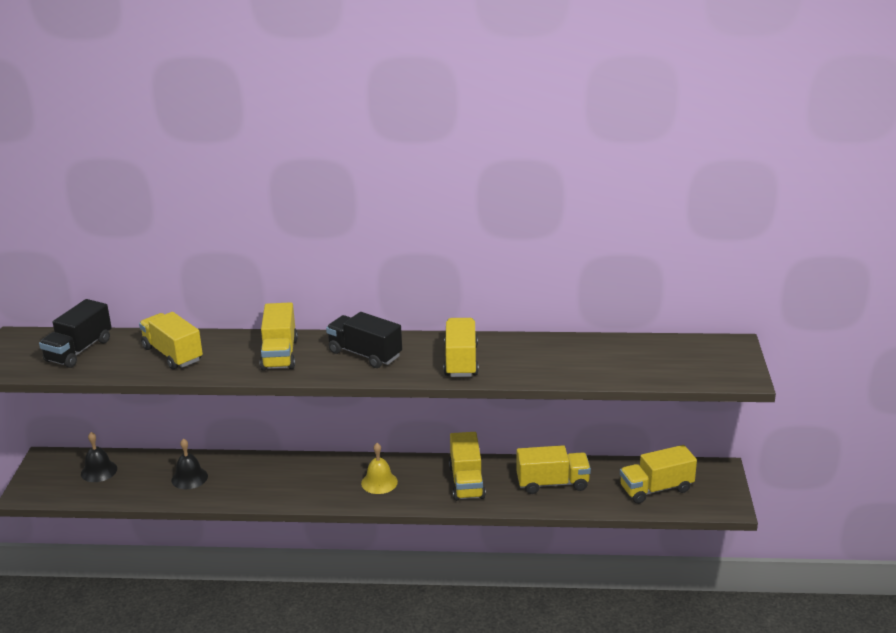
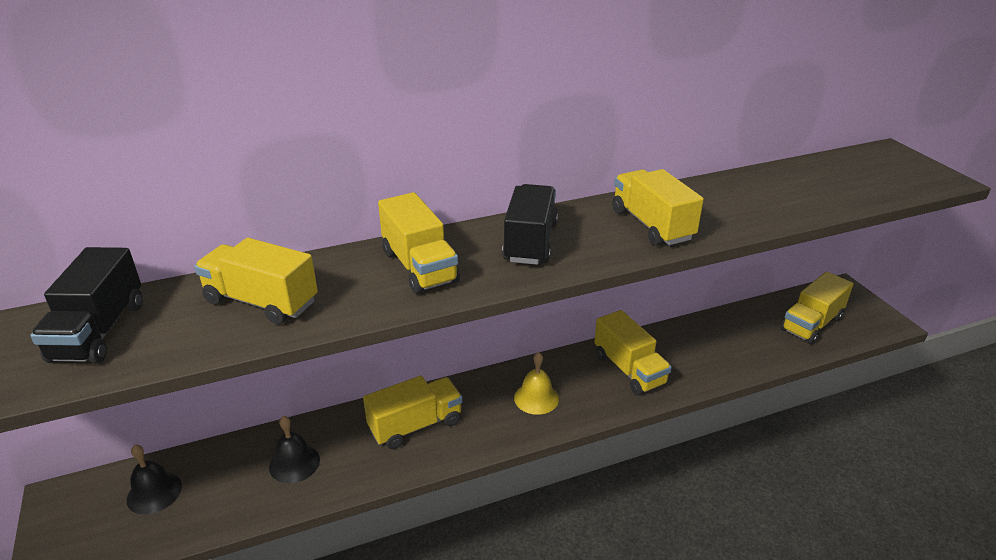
camera: 25 degrees left, 5 degrees up
black truck [326,312,402,368] -> black truck turned 90 degrees clockwise [502,184,558,265]
yellow truck [516,445,591,494] -> yellow truck moved to [363,376,463,449]

